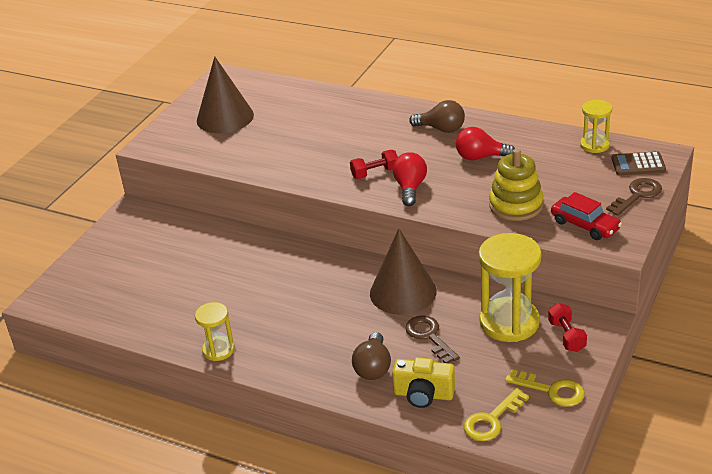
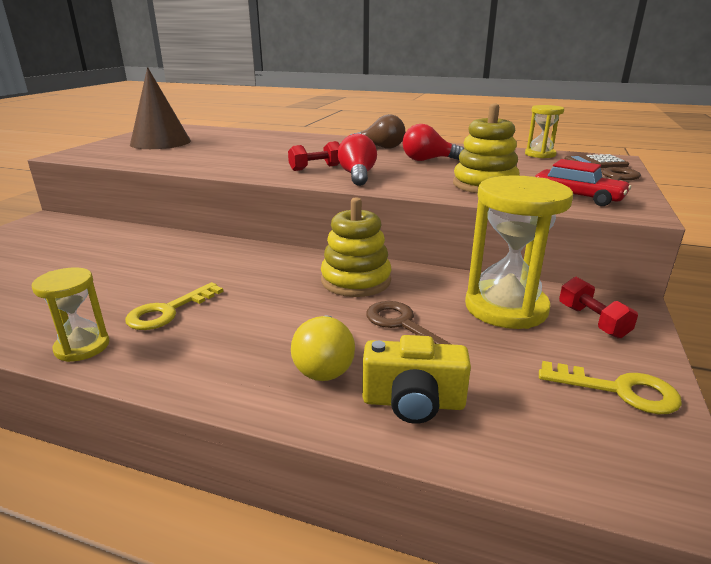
camera: 10 degrees left, 10 degrees down
brown light bulb [352,332,391,380] -> yellow light bulb [291,315,355,381]
brown cone [370,228,437,315] -> yellow stacking toy [321,197,391,297]
yellow key [464,388,529,441] -> yellow key moved to [125,282,223,330]

